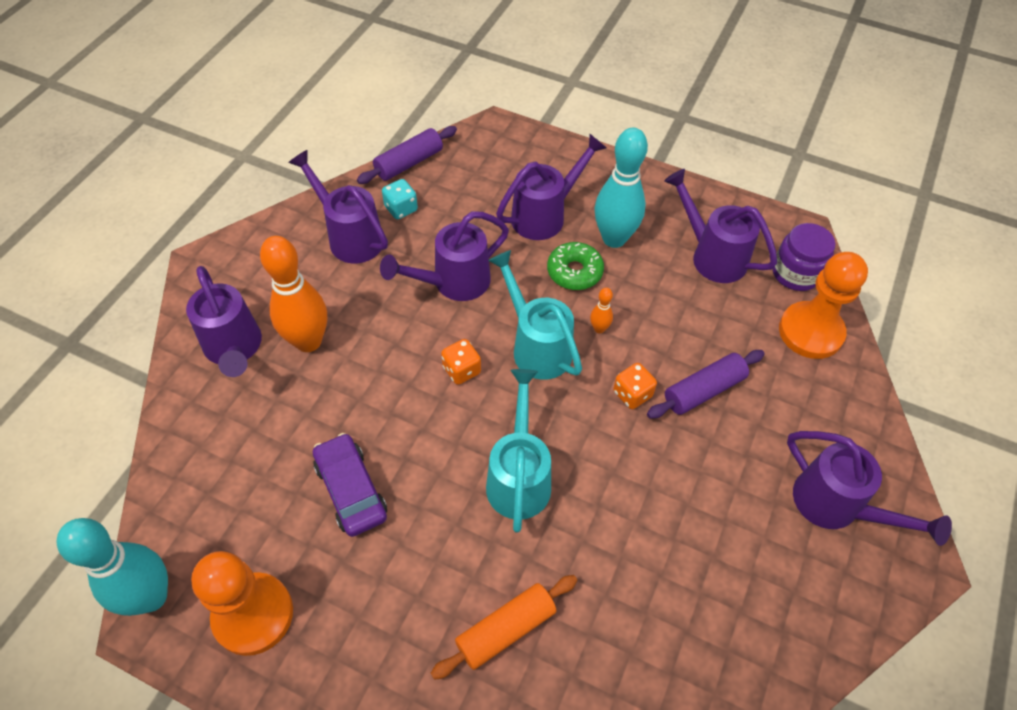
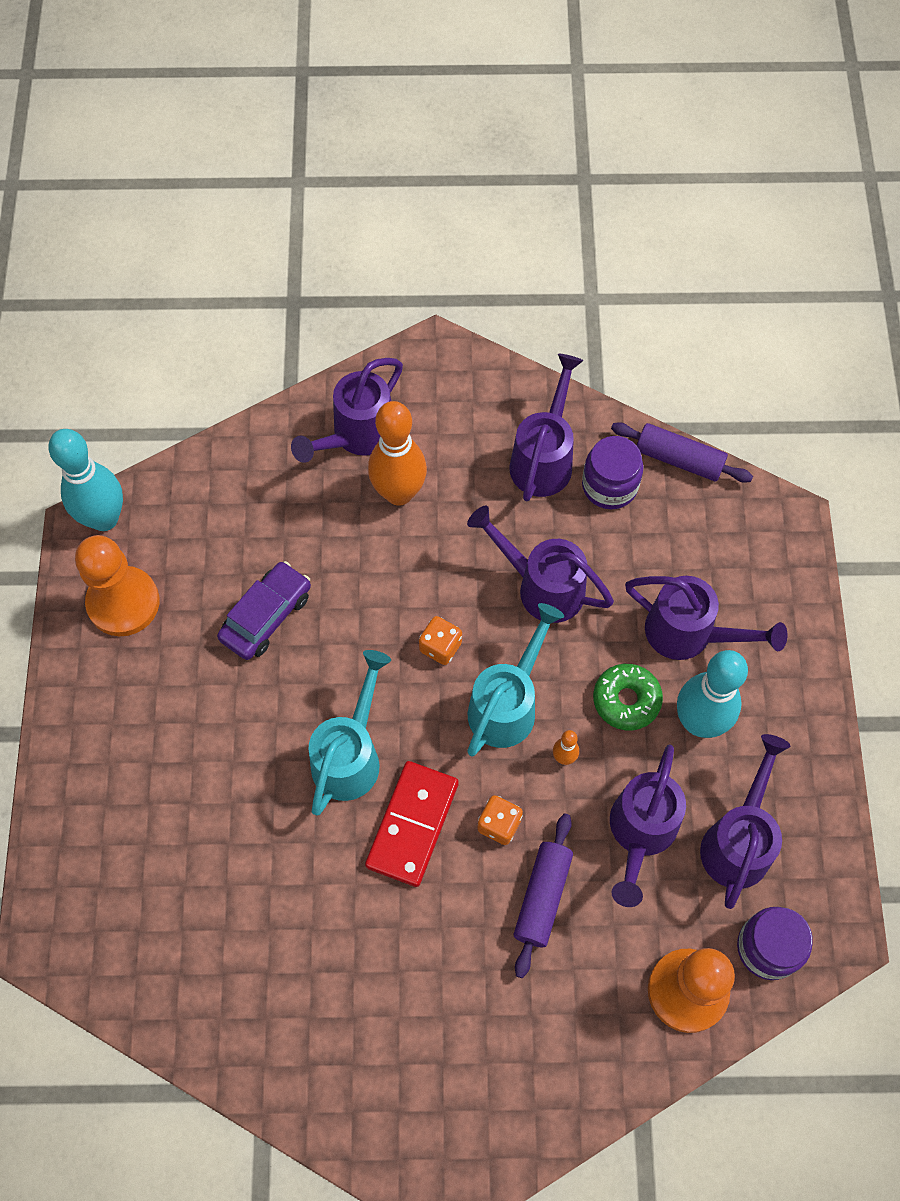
camera: 65 degrees right, 10 degrees up
turquoise dice [382,179,418,219] -> purple jar [582,436,643,509]
orange rolling pin [431,575,578,680] -> none
turquoise watering can [486,369,551,533] -> turquoise watering can turned 45 degrees counterclockwise [308,650,391,816]
purple rolling pin [647,350,765,419] -> purple rolling pin turned 75 degrees clockwise [514,813,573,978]
purple watering can [787,431,952,546] -> purple watering can moved to [610,744,686,907]
none -> red domino [365,761,459,887]

